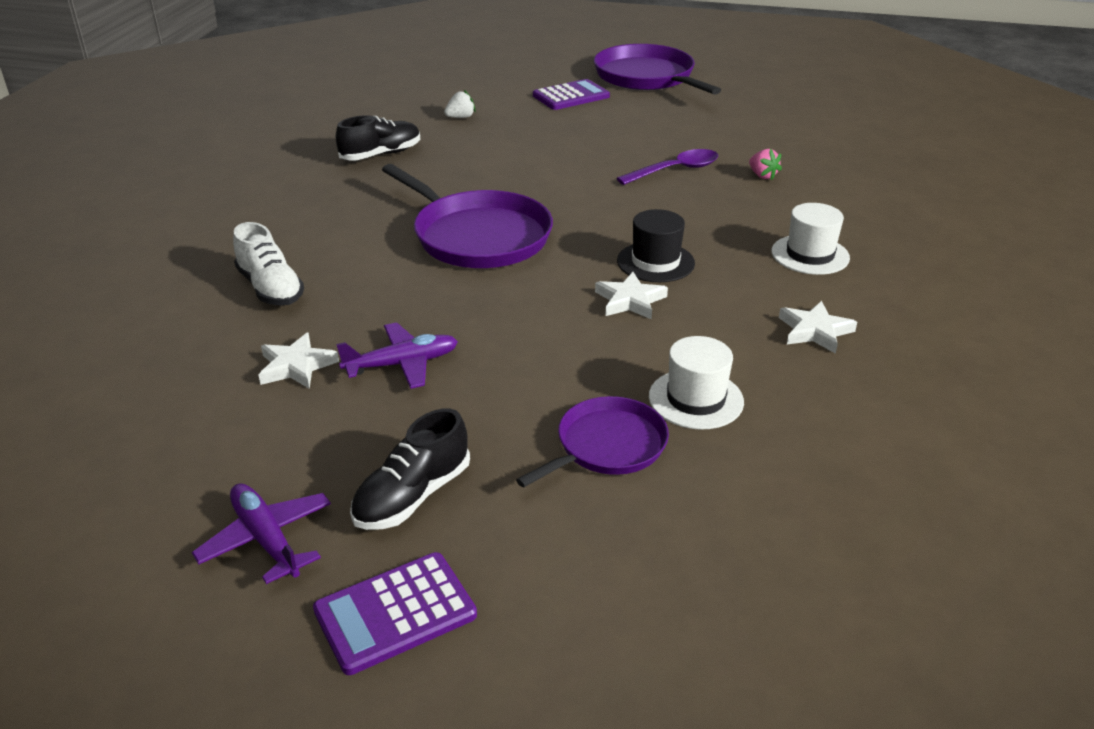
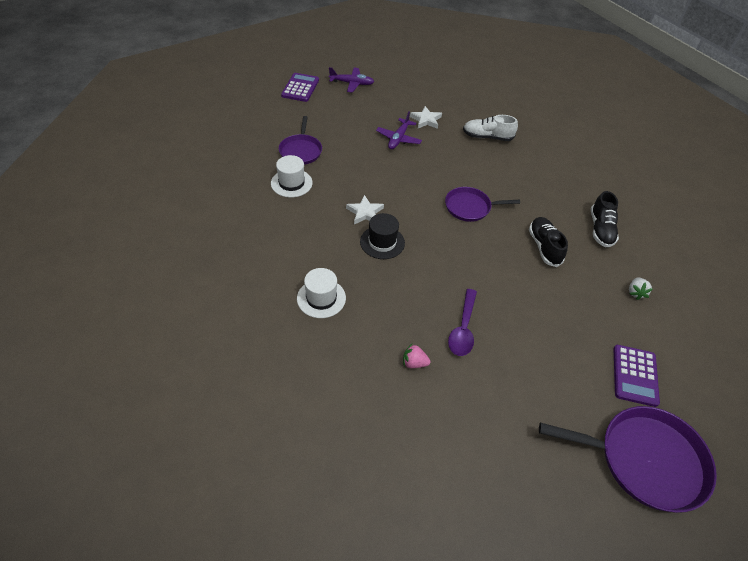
camera: 130 degrees right, 15 degrees up
black shoe [350,408,470,530] -> black shoe moved to [529,217,568,267]
purple pan [382,164,553,268] -> purple pan [445,187,520,222], size x0.60
white star [779,301,857,354] -> none

